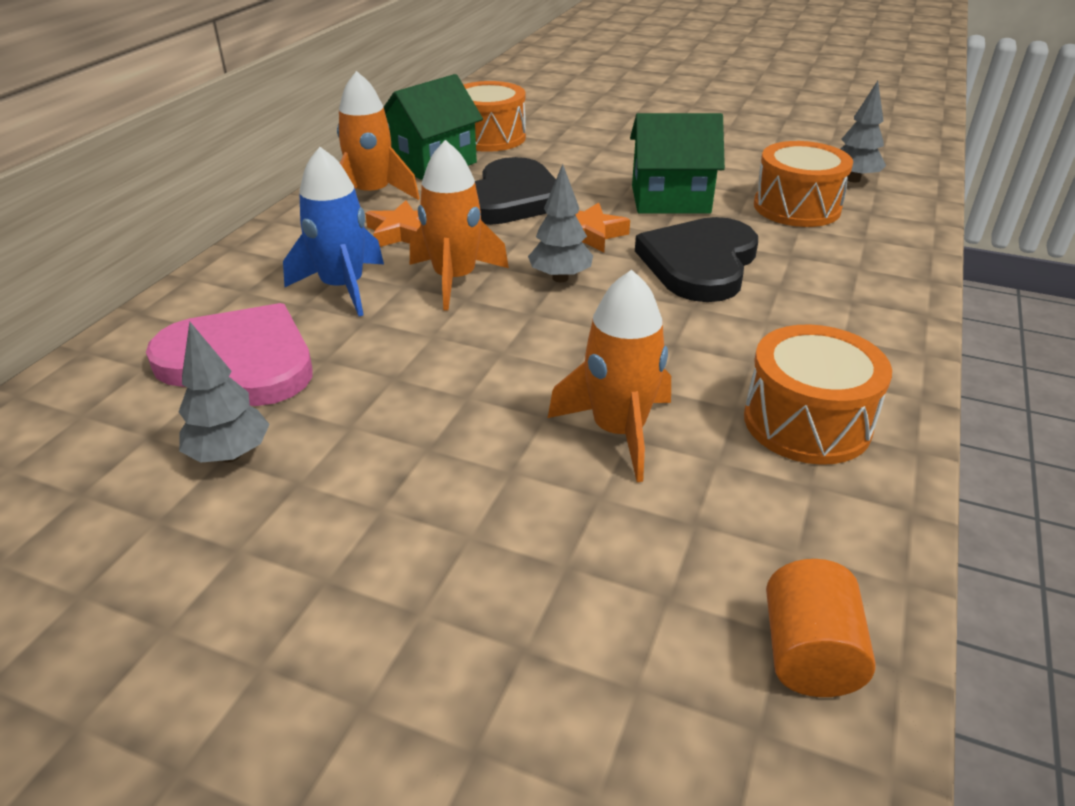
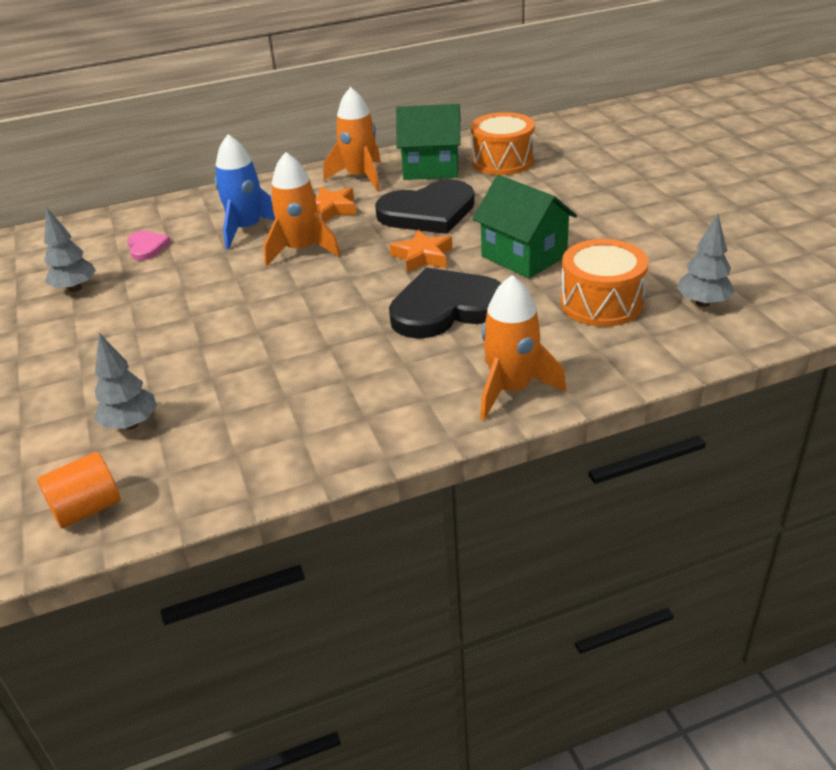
camera: 50 degrees right, 0 degrees up
pink heart [146,303,312,406] -> pink heart [127,231,171,260], size x0.48
grey tree [528,164,593,282] -> grey tree moved to [94,333,157,430]
orange rocket [548,270,671,482] -> orange rocket moved to [480,275,566,420]
orange drum [744,324,892,465] -> none

